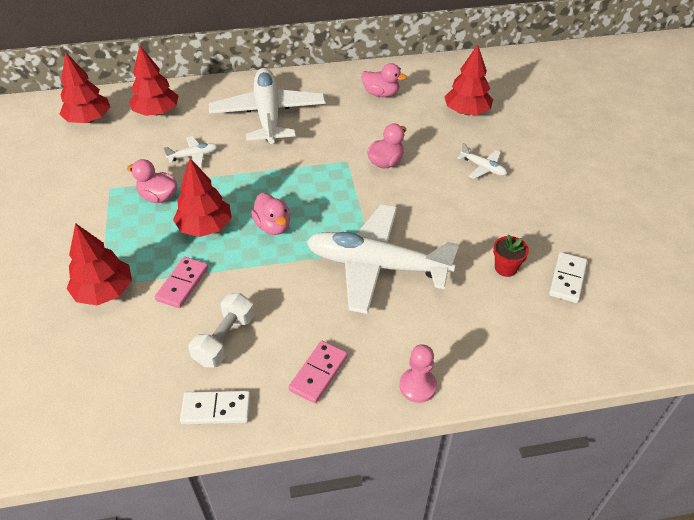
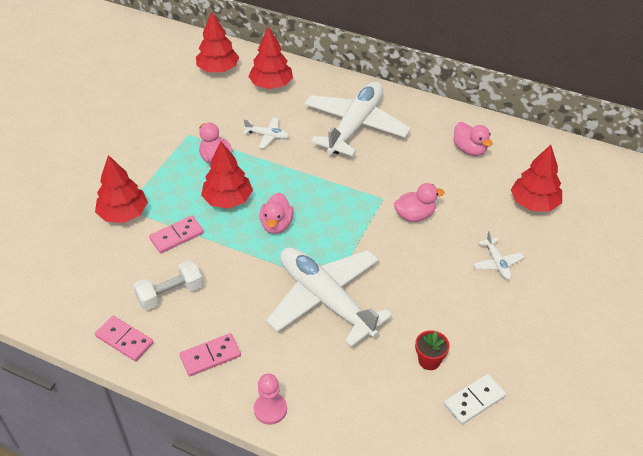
camera: 35 degrees right, 0 degrees up
white domino [180,391,251,424] -> pink domino [95,316,154,361]

